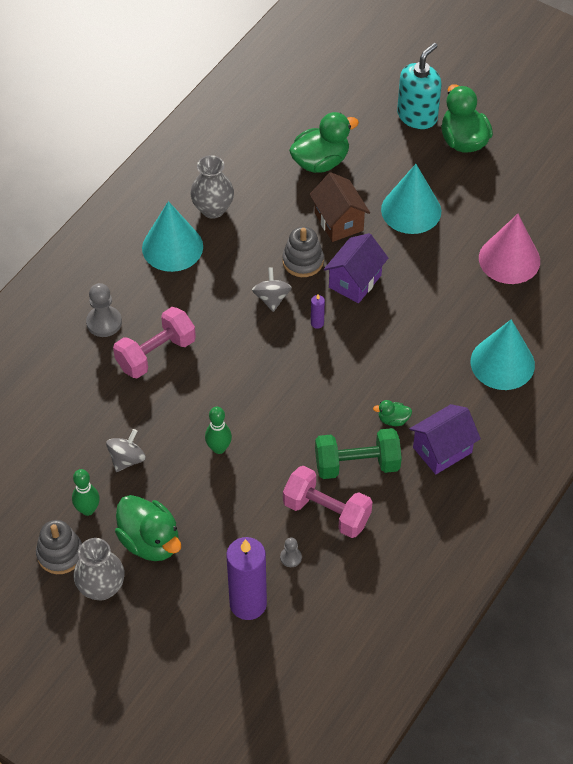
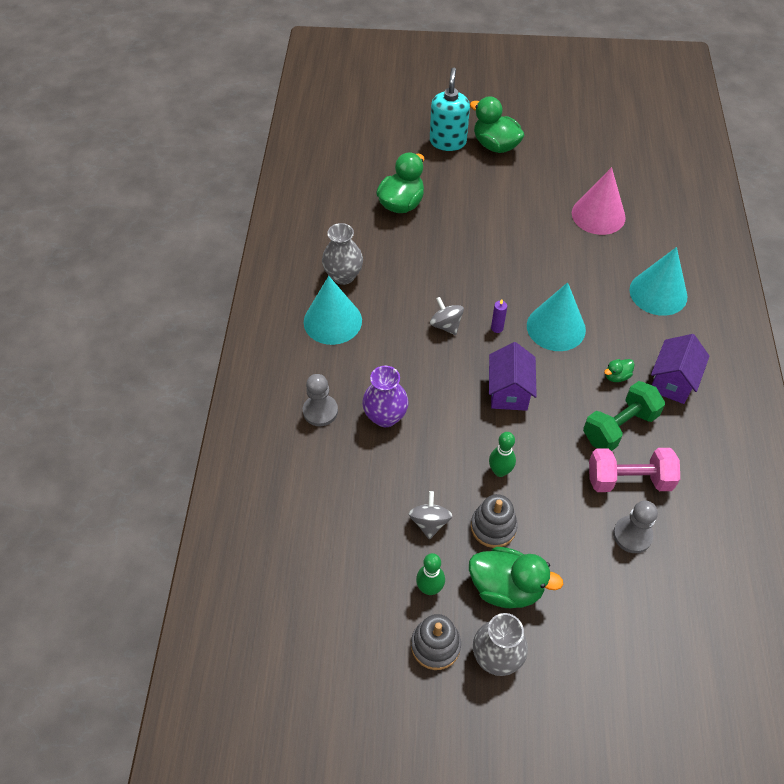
camera: 30 degrees left, 0 degrees up
pink dumbbell [113,307,196,379] -> purple vase [362,366,409,427]
purple candle [226,537,267,620] -> none
grey pawn [280,537,302,567] -> grey pawn [613,500,658,553], size x1.80
grey stacking toy [282,227,324,277] -> grey stacking toy moved to [471,494,518,548]
brown house [309,172,370,242] -> none
purple house [324,233,388,303] -> purple house moved to [489,342,537,411]
turquoise cone [381,164,441,234] -> turquoise cone moved to [527,282,586,351]

